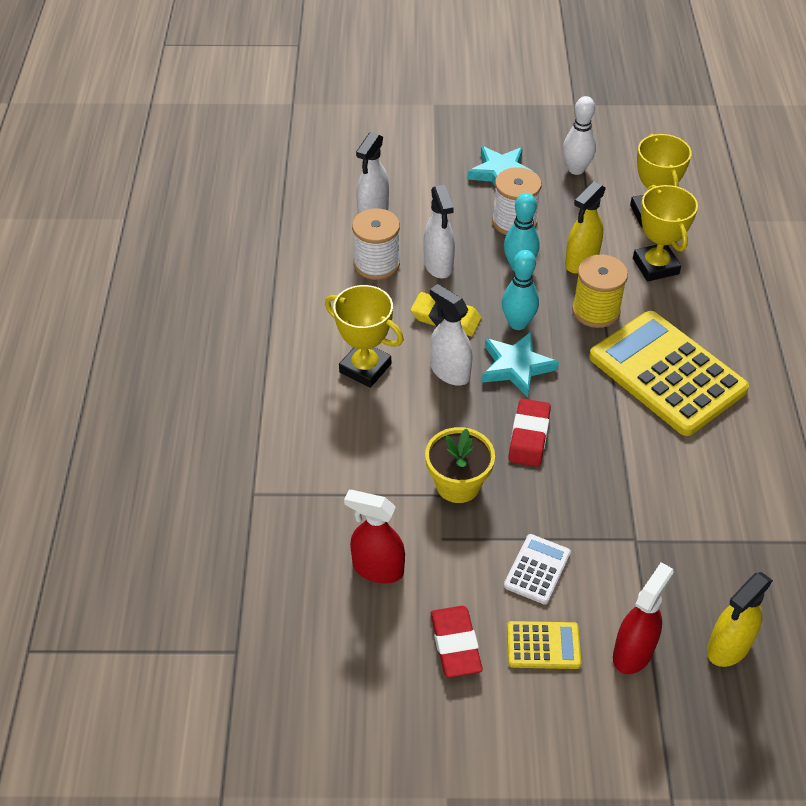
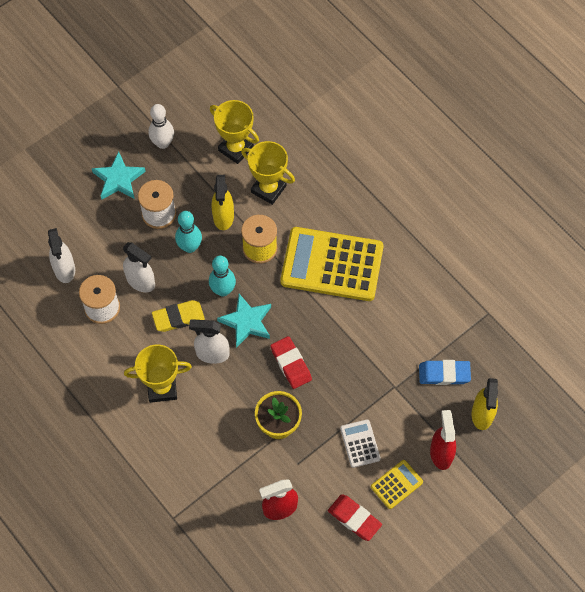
camera: 40 degrees left, 15 degrees up
none -> blue eraser [419,360,471,385]

